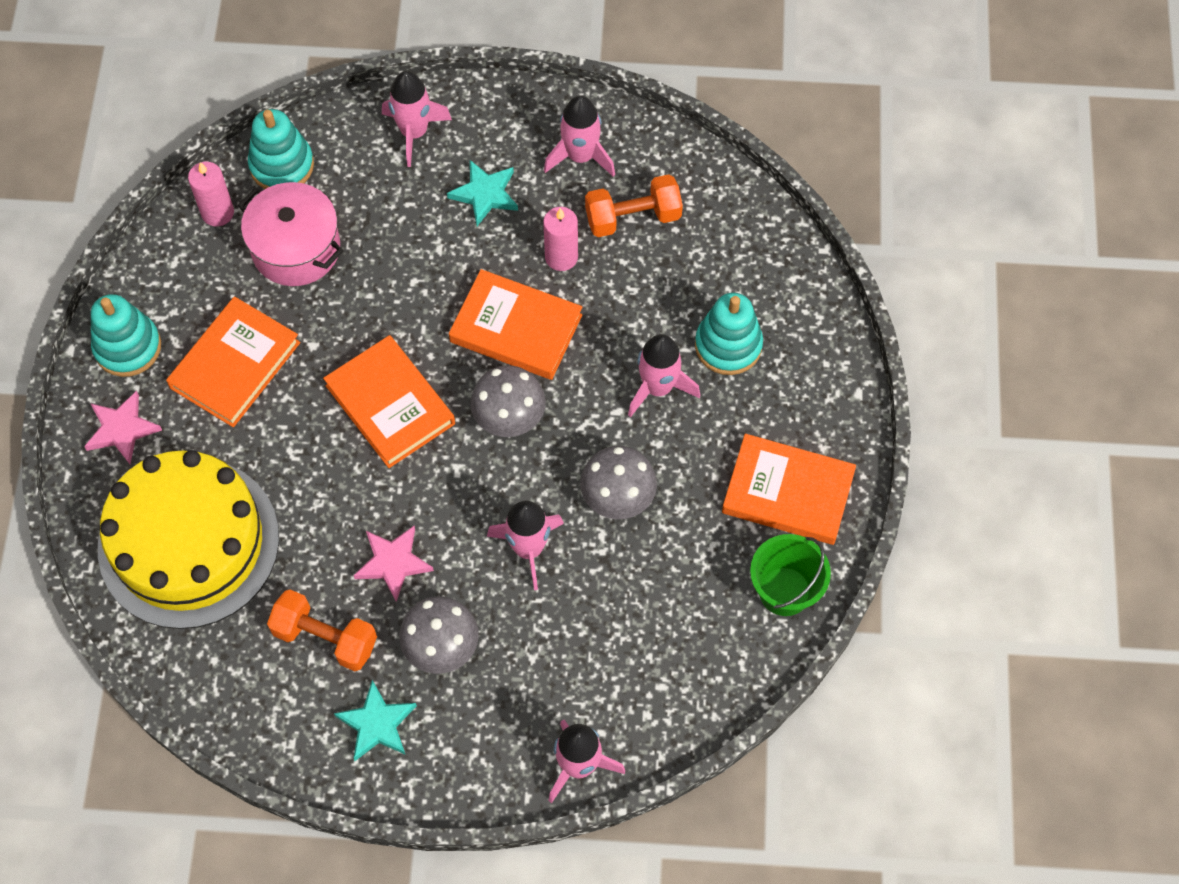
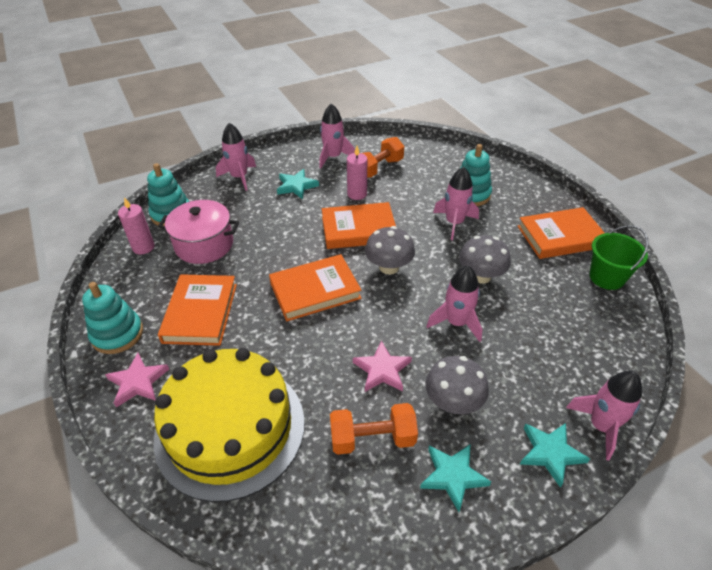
camera: 30 degrees left, 20 degrees down
orange book [323,335,455,468] -> orange book turned 45 degrees counterclockwise [269,254,361,321]
none -> turquoise star [520,423,590,488]

